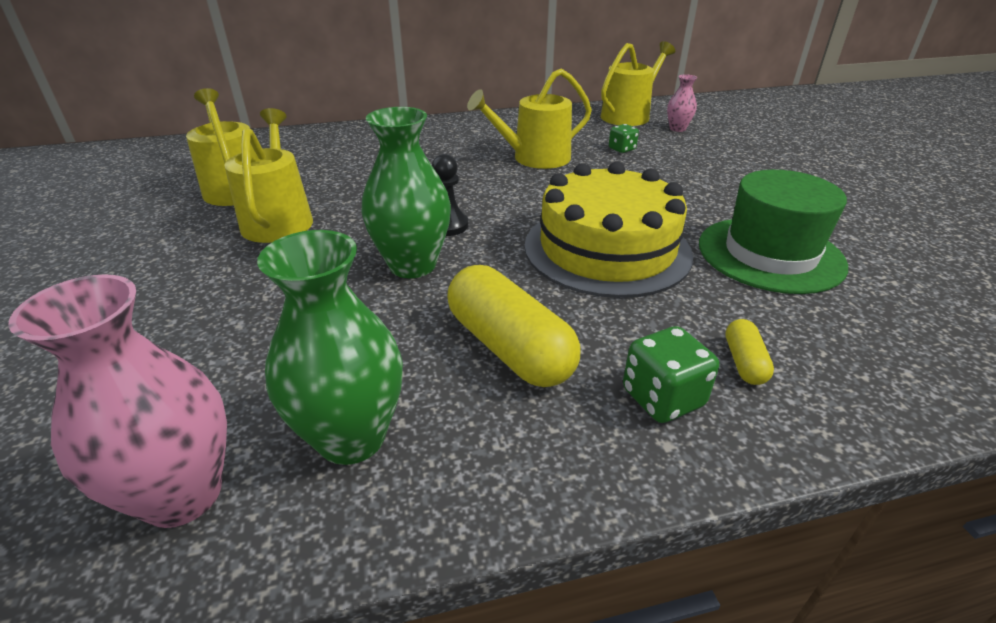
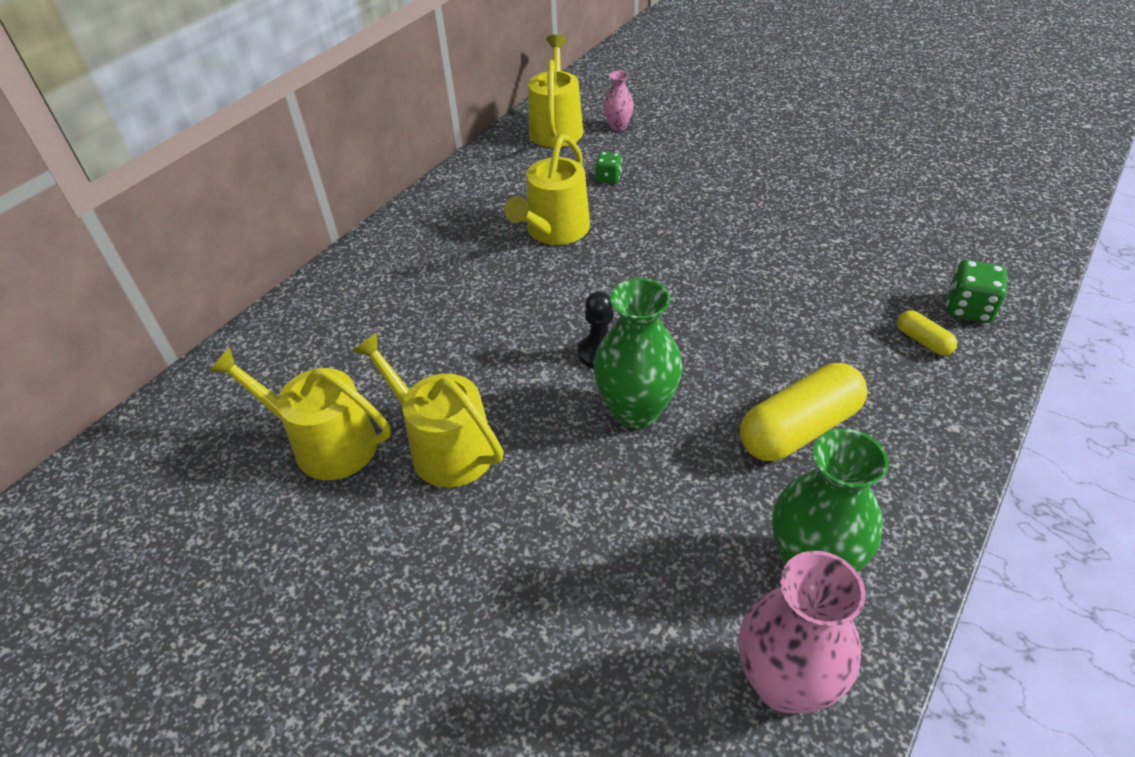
camera: 40 degrees left, 10 degrees up
yellow capsule [447,265,581,387] -> yellow capsule turned 45 degrees counterclockwise [740,363,867,461]
yellow cake [525,162,693,298] -> none
green dice [623,326,719,423] -> green dice moved to [946,260,1008,323]
green hat [699,170,848,294] -> none

